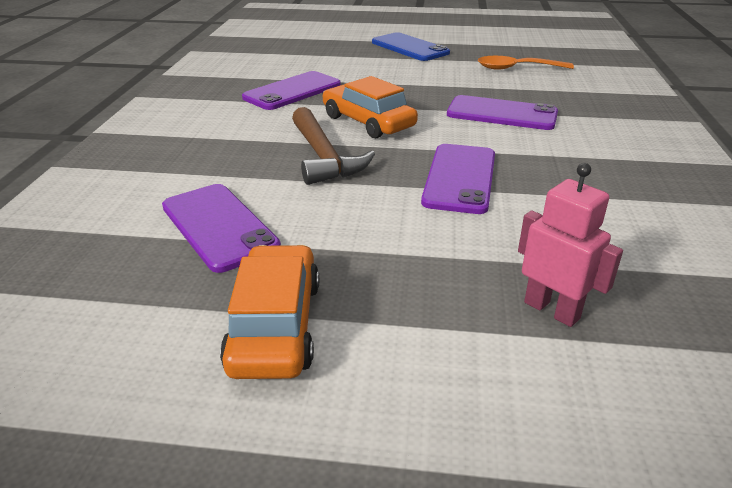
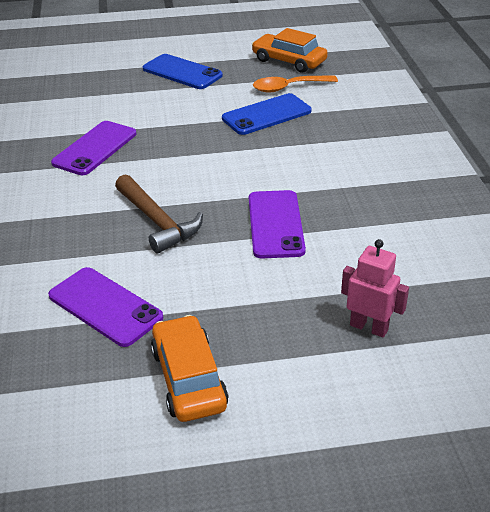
camera: 15 degrees left, 5 degrees up
orange car [323,76,418,138] -> orange car moved to [252,28,328,73]
purple phone [447,95,558,130] -> none
none -> blue phone [222,93,311,135]

